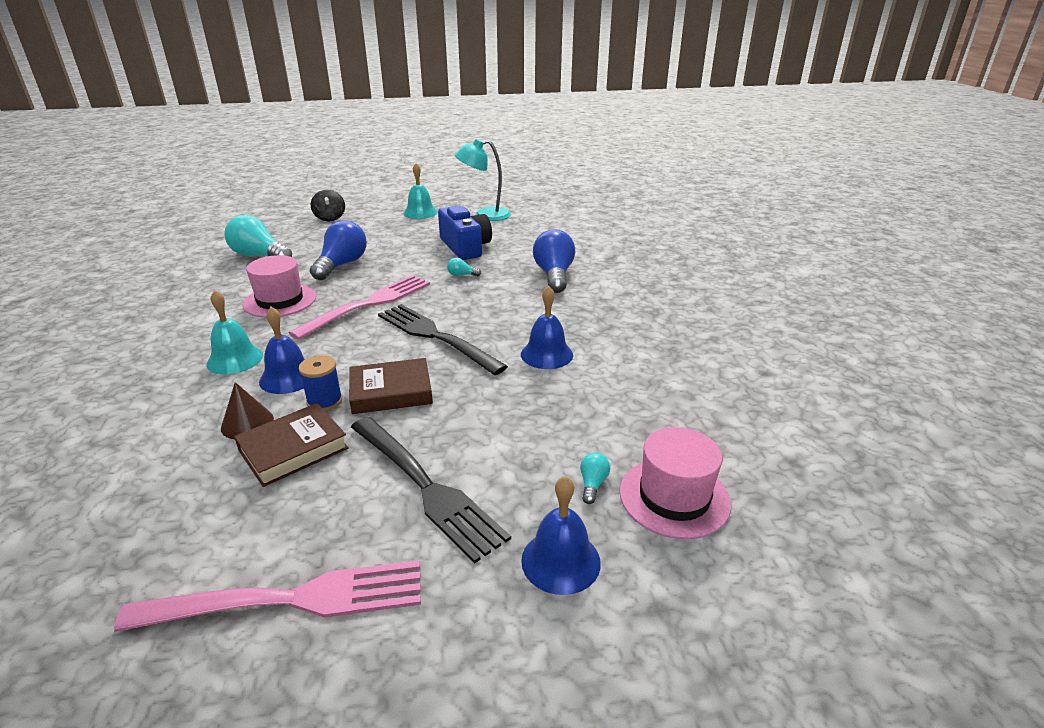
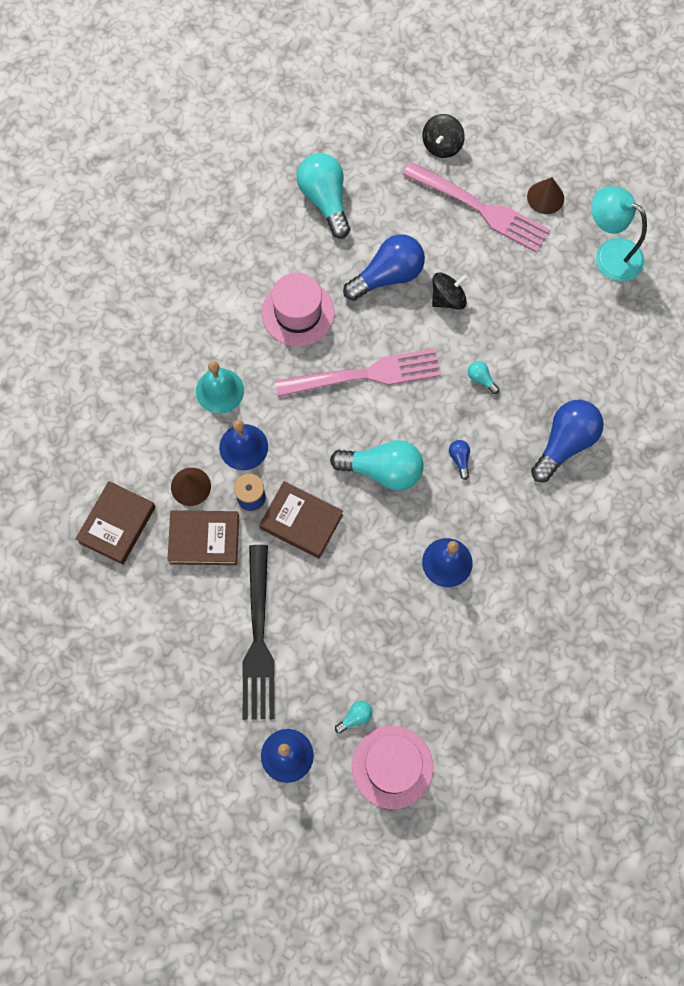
camera: 40 degrees right, 40 degrees up
pink fork [114,560,421,632] -> pink fork moved to [403,162,550,252]
black fork [378,304,508,375] -> turquoise light bulb [330,440,424,491]
turquoise bell [403,163,438,219] -> brown cone [527,177,564,214]
blue camera [438,206,492,260] -> none
none -> brown book [75,481,156,565]
none -> black spinning top [432,272,468,310]
none -> blue light bulb [449,440,470,480]

